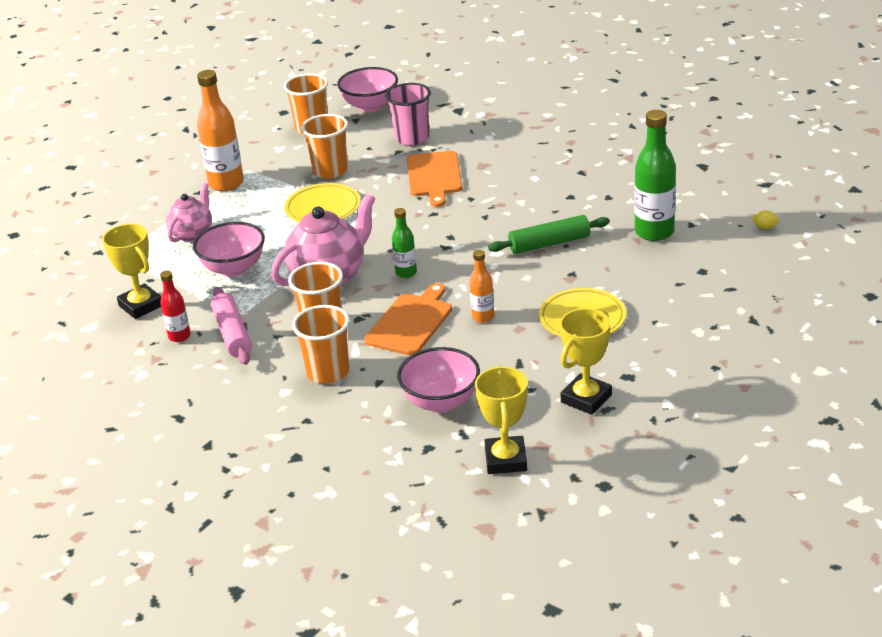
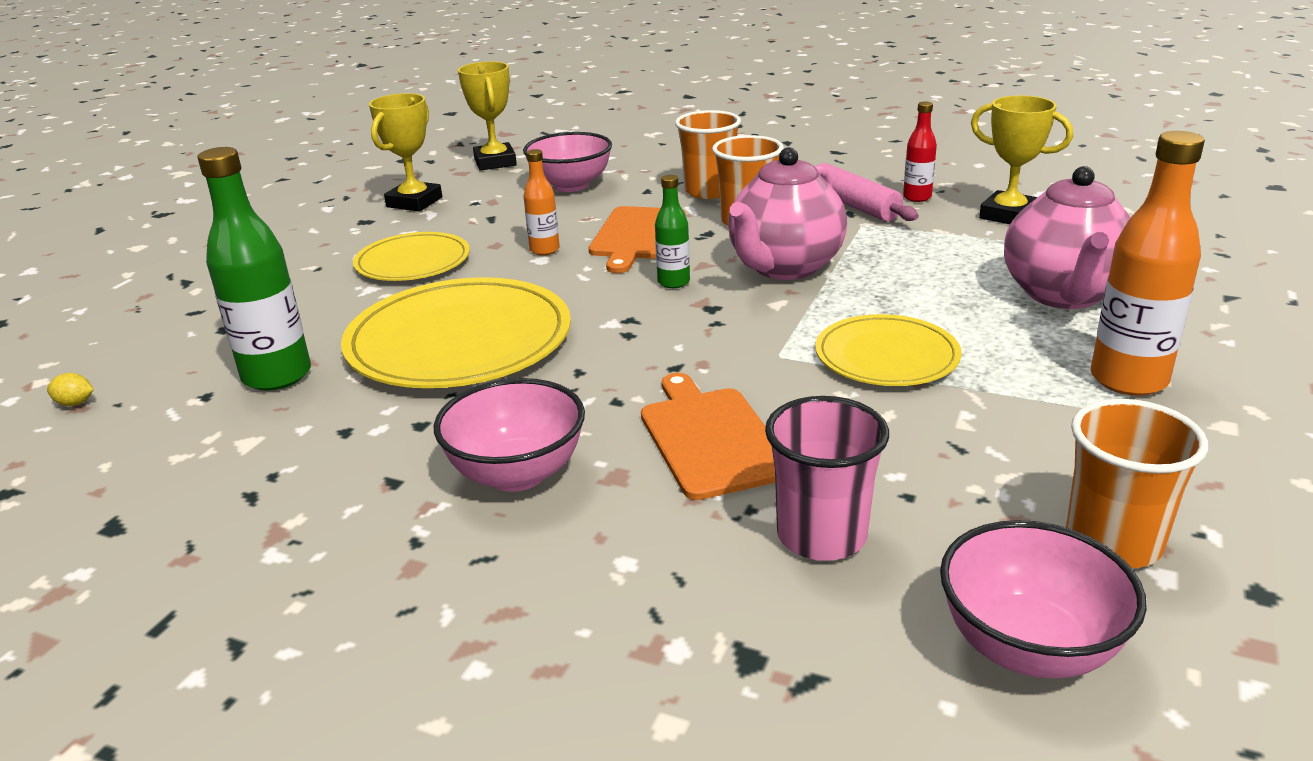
camera: 165 degrees right, 5 degrees down
pink teapot [166,183,212,242] -> pink teapot [1004,166,1131,309], size x1.64
pink bowl [193,222,265,277] -> pink bowl moved to [434,378,585,492]
orange cup [301,114,348,179] -> none
green rolling pin [488,215,610,254] -> yellow plate [341,277,571,388]

